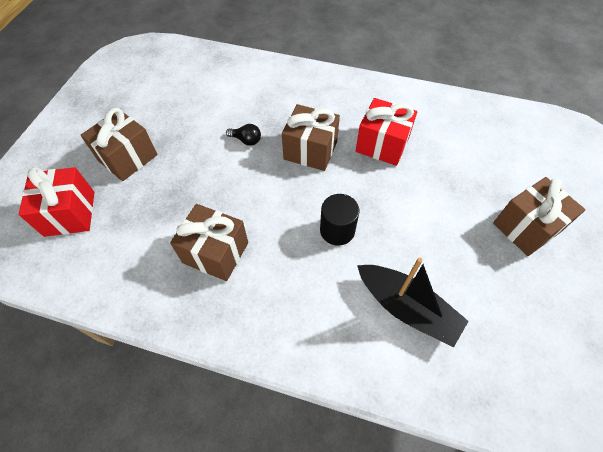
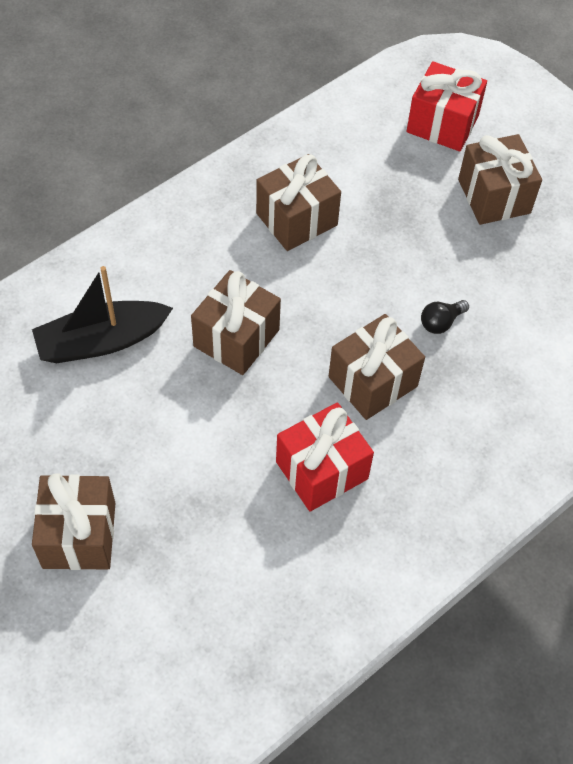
camera: 120 degrees right, 0 degrees up
black cylinder [320,194,359,246] -> brown gift [191,270,281,375]

